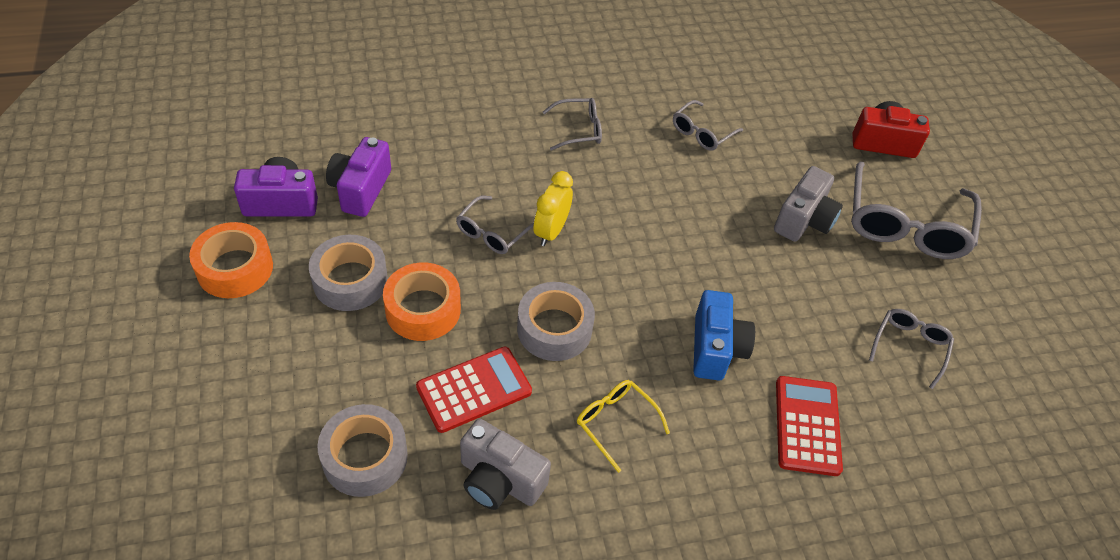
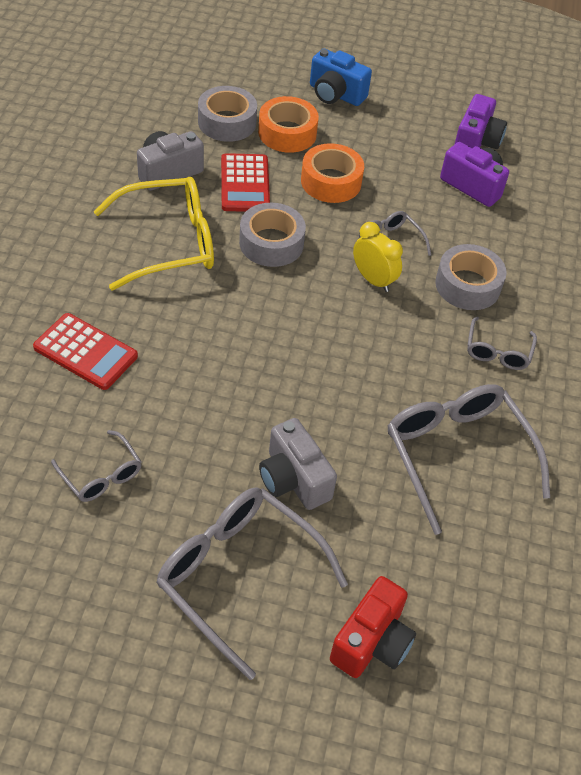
camera: 115 degrees right, 0 degrees up
orange tape [189,222,273,298] -> orange tape moved to [258,96,319,153]
grey tape [309,235,388,311] -> grey tape moved to [435,244,507,310]
yellow glasses [577,380,670,473] -> yellow glasses [94,177,214,290], size x1.94
grey glasses [673,100,743,151] -> grey glasses [388,384,550,535], size x1.94
blue camera [693,290,755,381] -> blue camera moved to [310,49,372,106]

